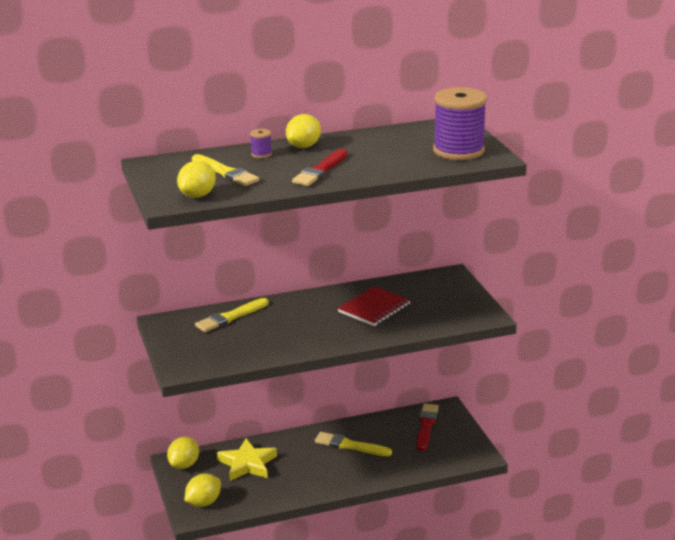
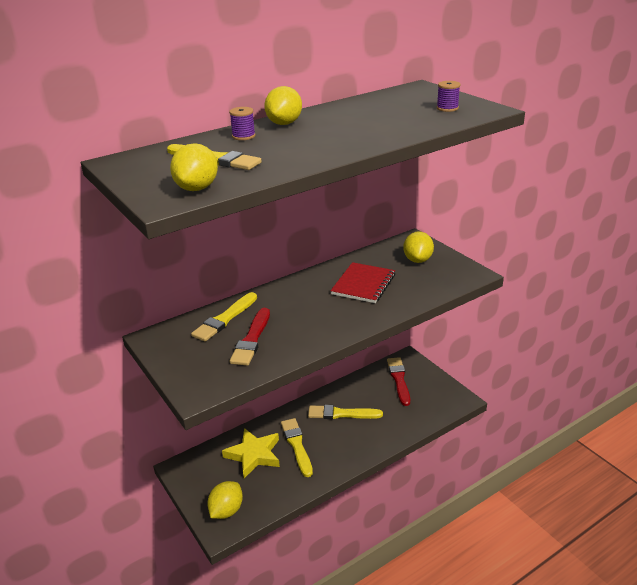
camera: 15 degrees left, 5 degrees up
yellow lemon [167,437,199,469] -> yellow lemon moved to [403,231,434,263]
red brush [292,149,347,186] -> red brush moved to [230,308,270,366]
purple spool [433,87,487,160] -> purple spool [437,81,461,112], size x0.40
none -> yellow brush [281,418,313,477]

